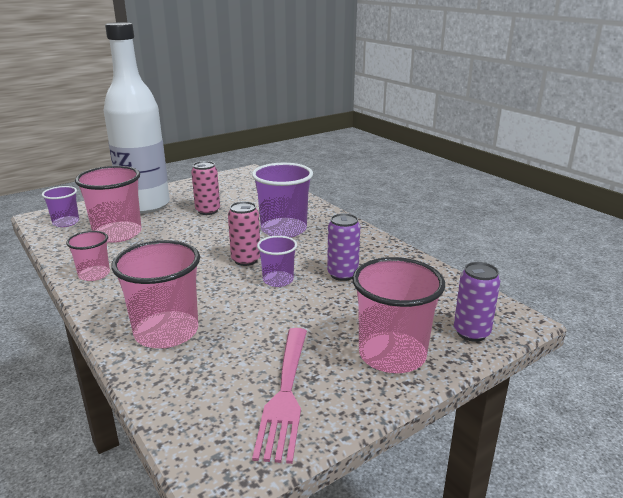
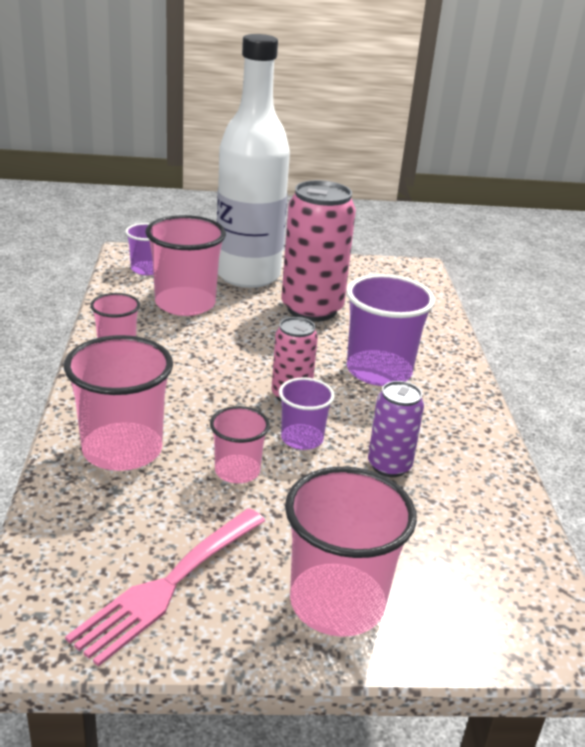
camera: 30 degrees right, 5 degrees up
pink can [191,161,220,215] -> pink can [281,180,356,322], size x1.84
purple can [454,262,500,342] -> none
none -> pink cup [210,406,270,483]

